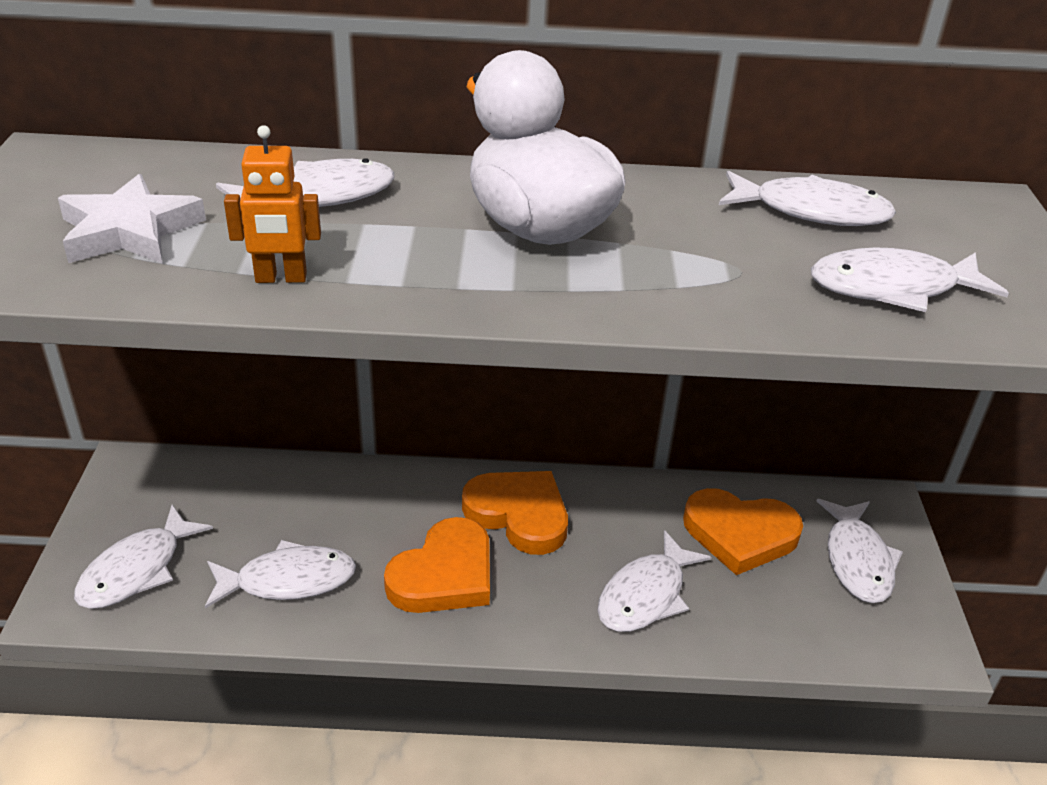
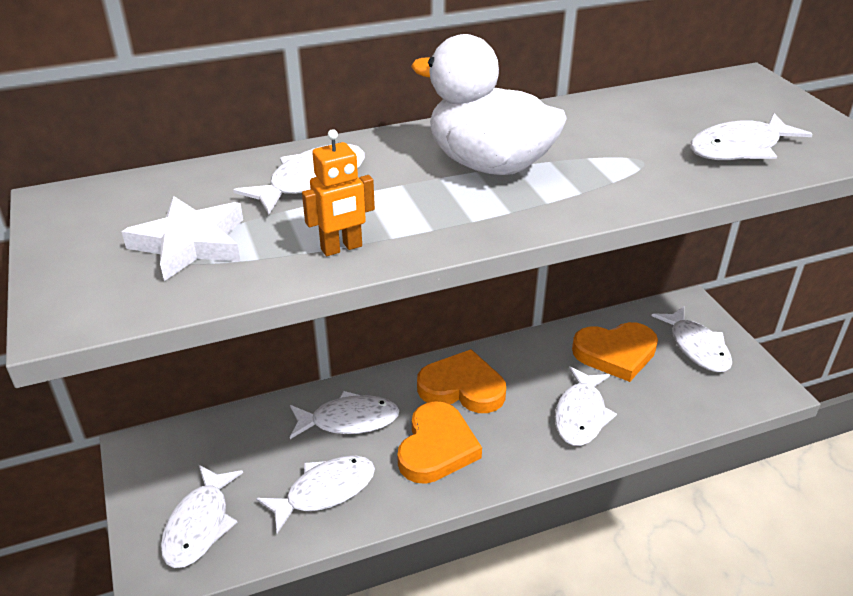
camera: 20 degrees left, 0 degrees up
white fish [719,171,896,226] -> white fish moved to [290,391,400,439]

